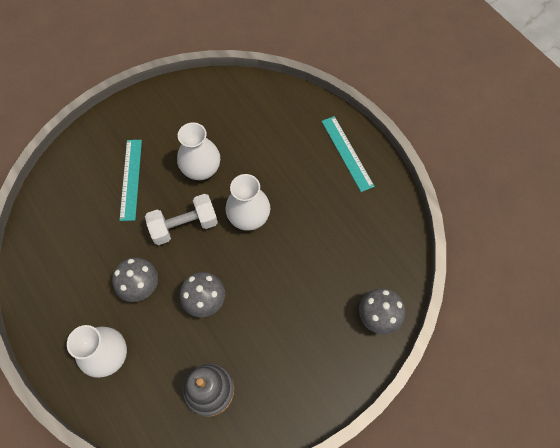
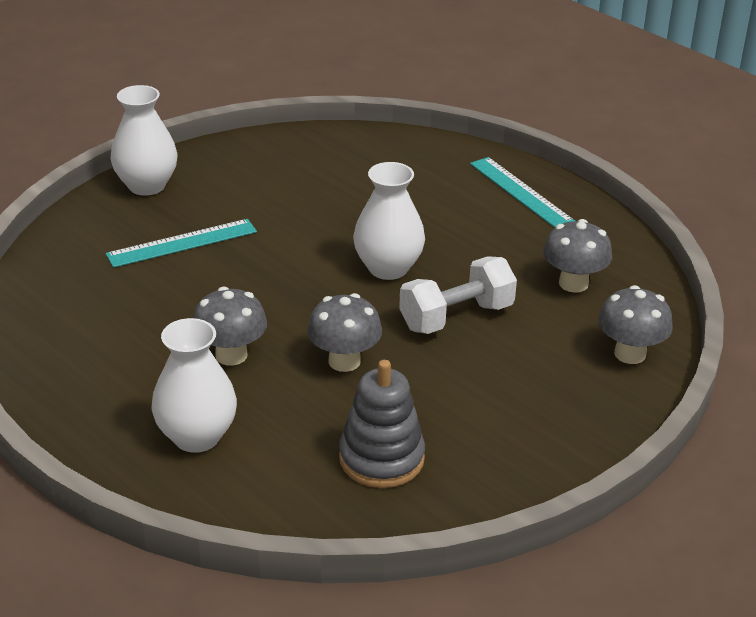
camera: 10 degrees left, 30 degrees down
turquoise ruler [119,140,142,221] -> turquoise ruler turned 75 degrees clockwise [106,219,257,268]
white dumbbell [145,194,218,245] -> white dumbbell moved to [399,256,517,334]
white vase [177,122,220,180] -> white vase moved to [110,85,178,196]
none -> grey mushroom [543,219,612,293]

